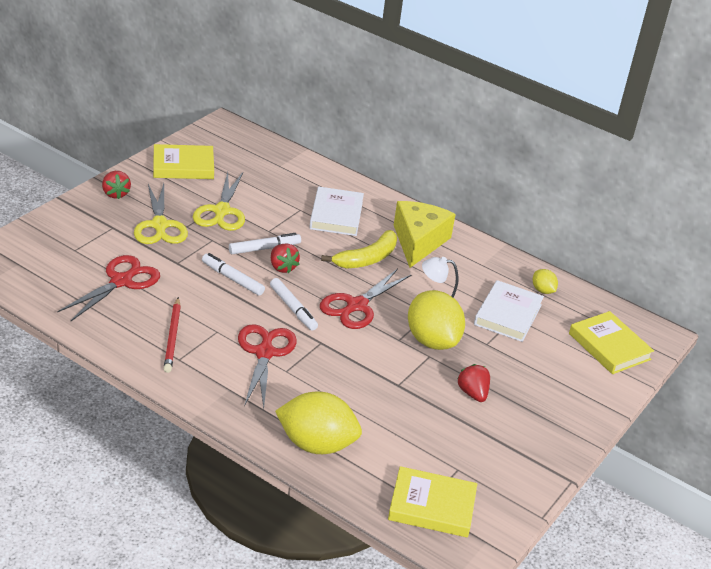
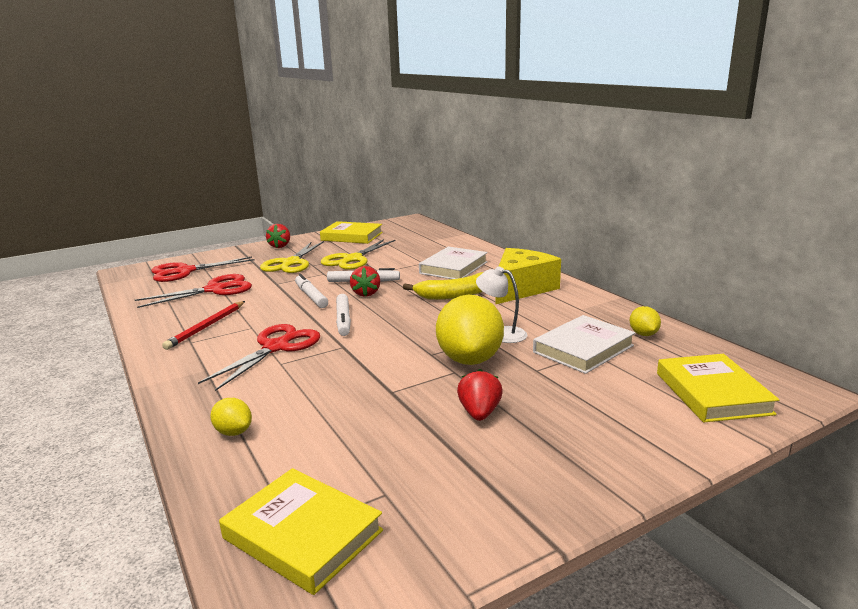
camera: 30 degrees right, 15 degrees down
yellow lemon [275,392,362,454] -> yellow lemon [210,398,252,436], size x0.46
red scissors [320,268,411,329] -> red scissors moved to [151,256,255,282]

